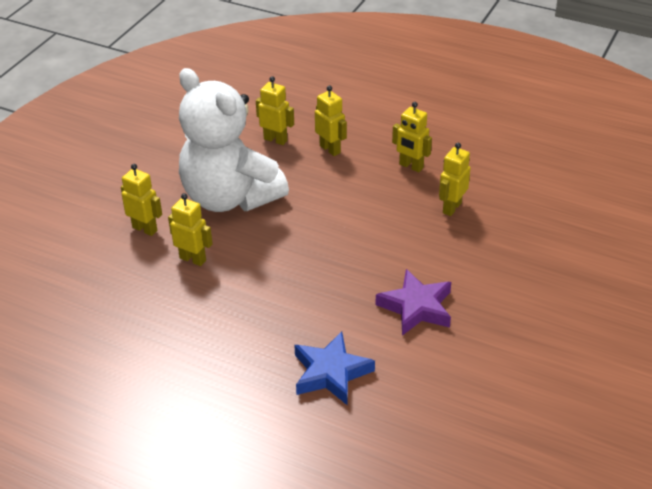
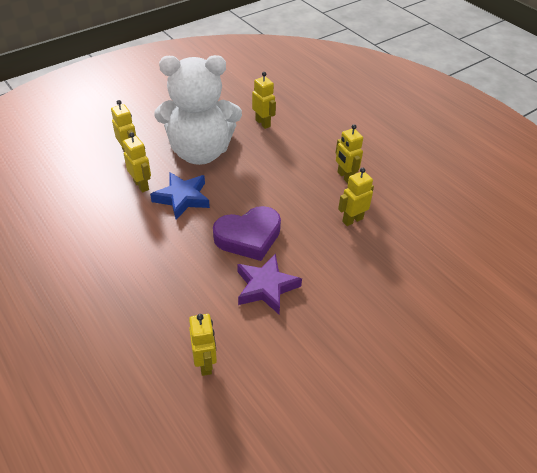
camera: 25 degrees right, 5 degrees up
white teddy bear [179,68,289,212] -> white teddy bear turned 75 degrees counterclockwise [155,55,242,165]
blue star [294,331,375,405] -> blue star moved to [150,172,210,220]
yellow robot [315,85,347,156] -> yellow robot moved to [189,314,217,376]
none -> purple heart [213,206,281,261]

